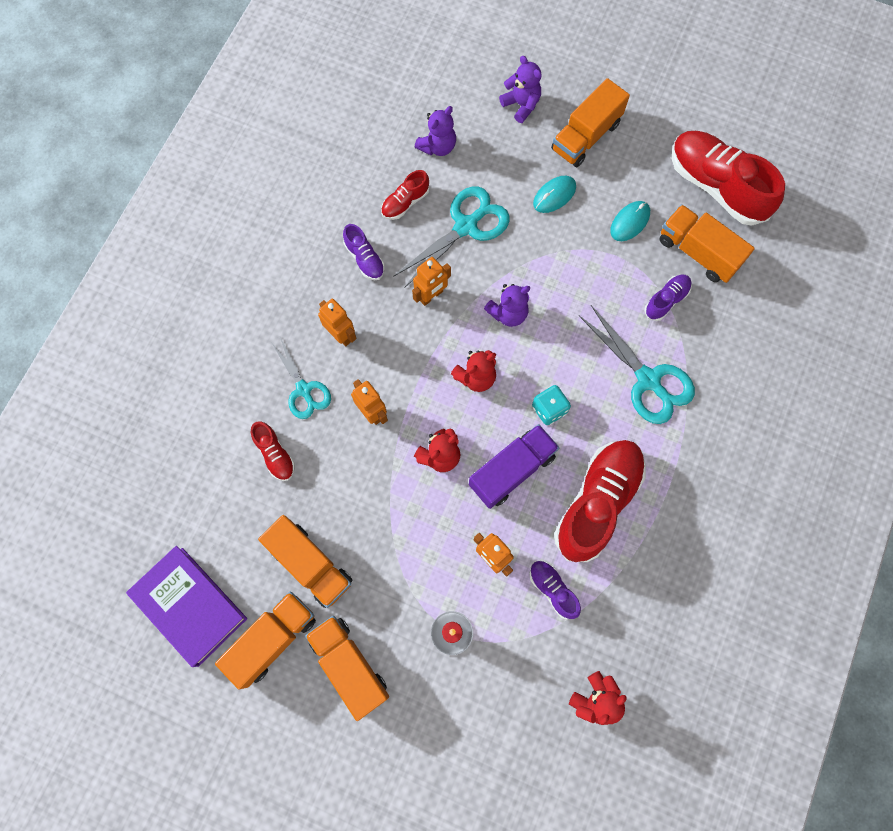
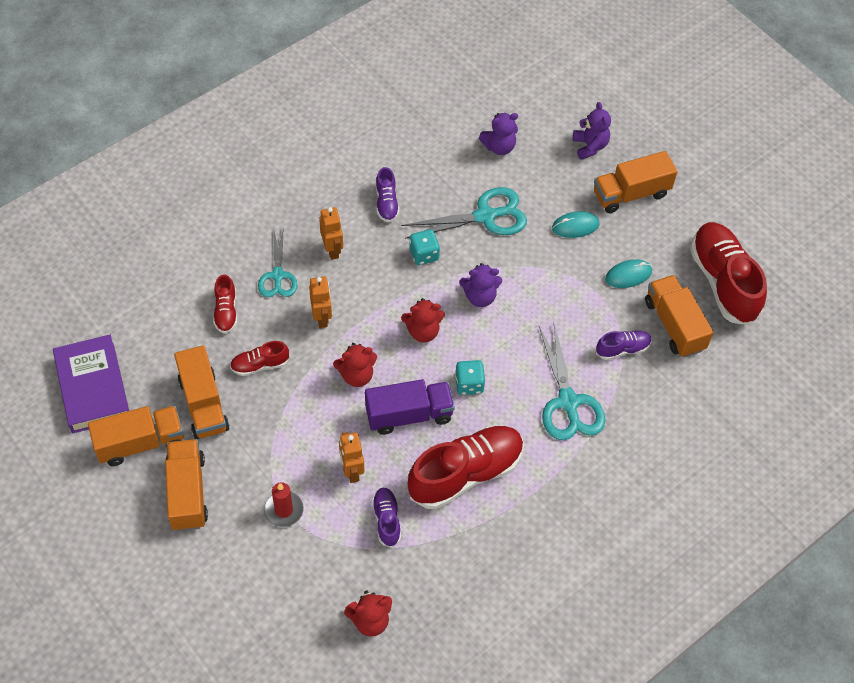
camera: 25 degrees right, 15 degrees down
red shoe [381,170,430,220] -> red shoe moved to [230,341,289,376]
orange robot [412,257,451,306] -> turquoise dice [409,229,440,265]

